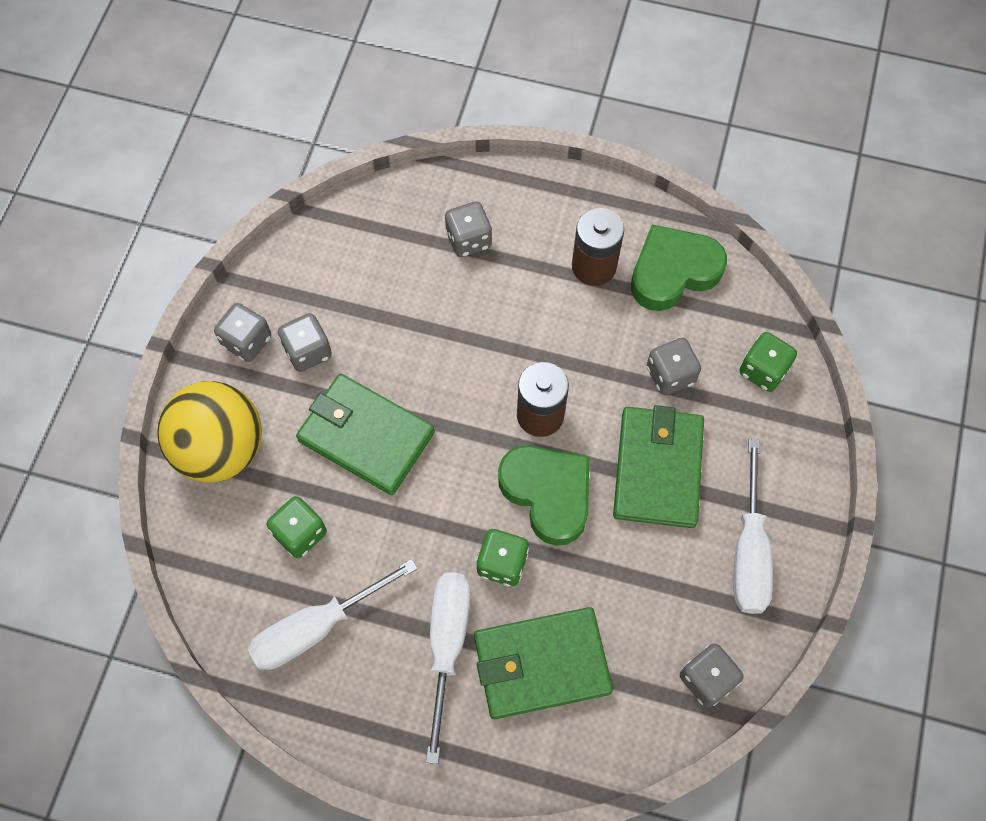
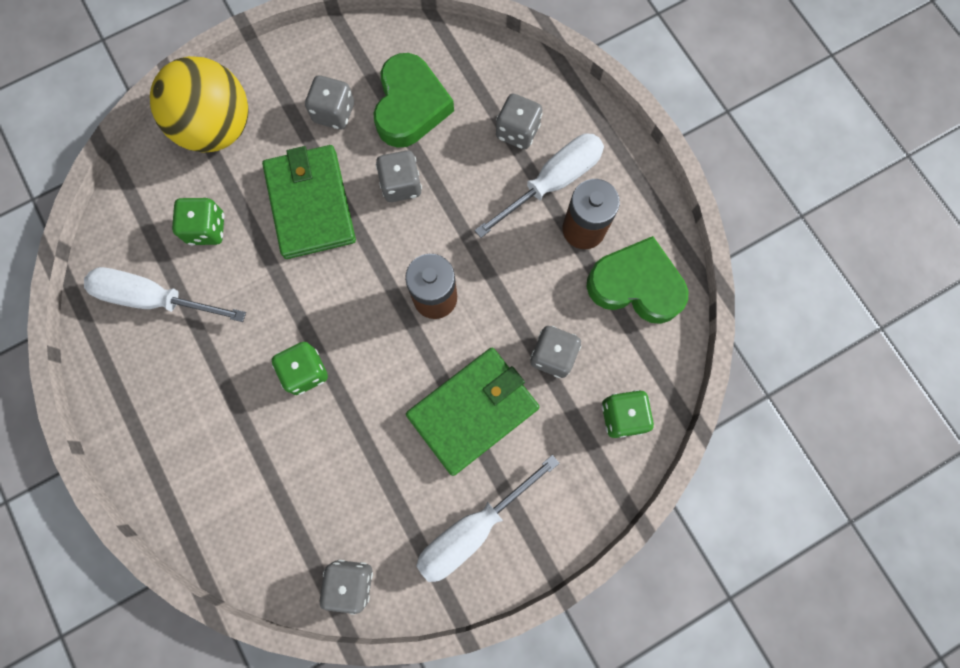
camera: 45 degrees right, 10 degrees up
grey dice [214,303,271,362] -> grey dice moved to [376,150,422,202]
white screwdriver [426,572,471,764] -> white screwdriver moved to [474,133,604,238]
green wallet [474,607,613,719] -> none
green heart [498,446,589,546] -> green heart moved to [374,53,454,148]

